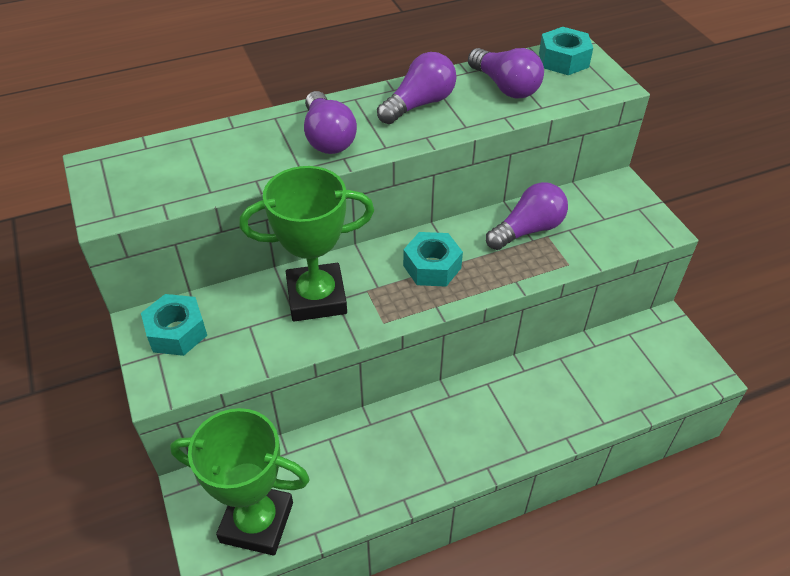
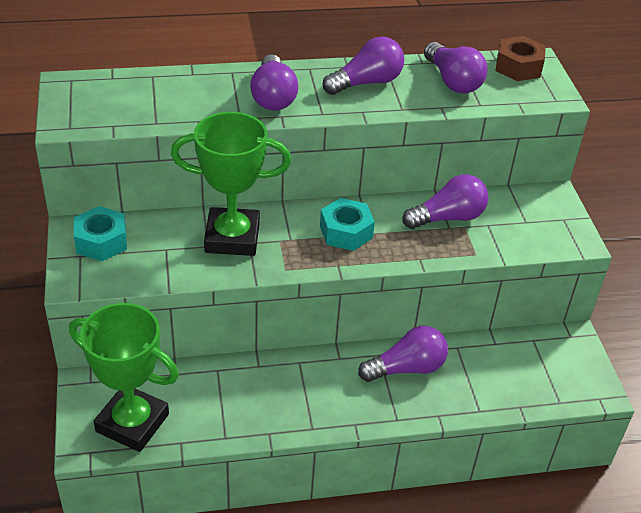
camera: 10 degrees right, 5 degrees down
turquoise nut [539,27,593,75] -> brown nut [496,36,546,81]
none -> purple light bulb [358,326,448,382]

